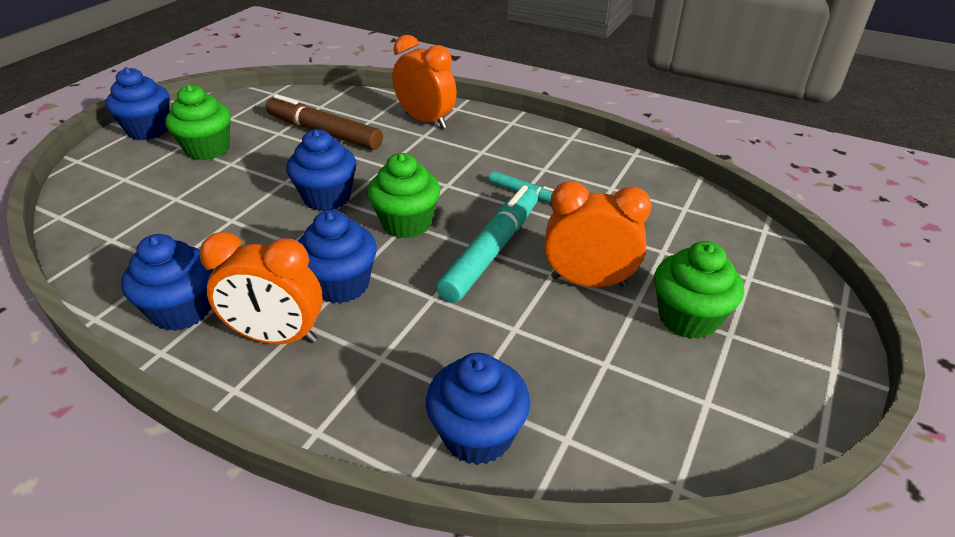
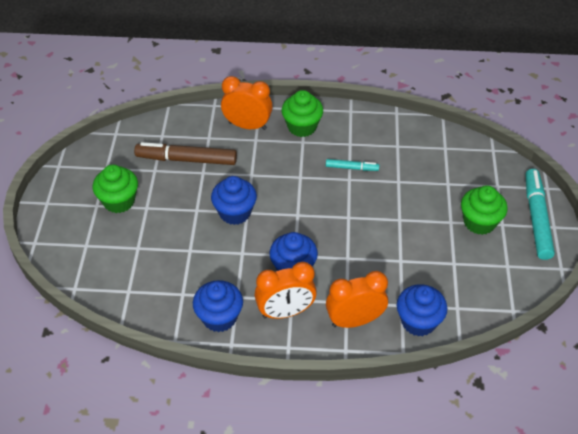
camera: 25 degrees left, 10 degrees up
blue cupcake [105,67,170,140] -> none
green cupcake [367,153,440,239] -> green cupcake moved to [282,90,323,137]
turquoise marker [436,185,538,303] -> turquoise marker moved to [526,169,555,260]
orange clock [544,181,652,287] -> orange clock moved to [326,271,388,328]

